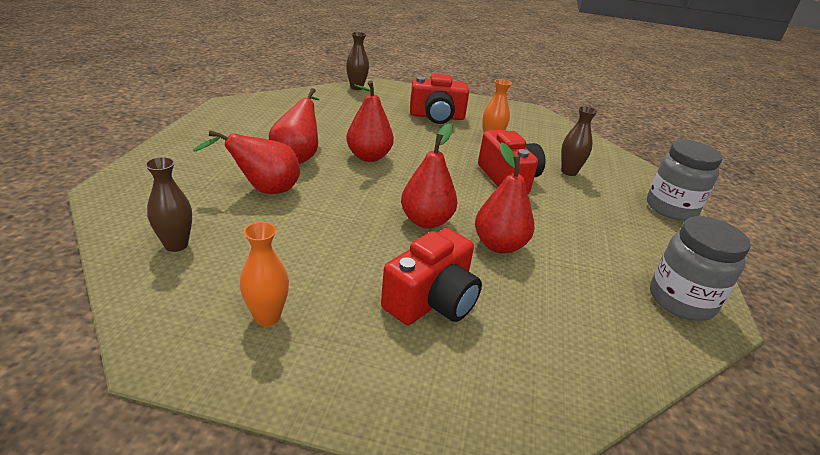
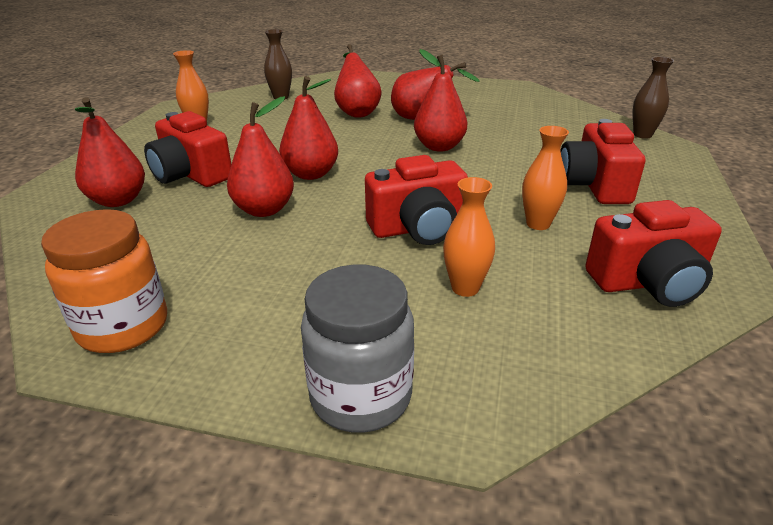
camera: 95 degrees right, 0 degrees up
brown vase [561,106,598,176] -> orange vase [443,177,495,297]
grey jar [650,216,751,321] -> orange jar [41,209,167,353]
none -> red pear [75,97,145,207]
none -> red camera [585,200,722,307]

